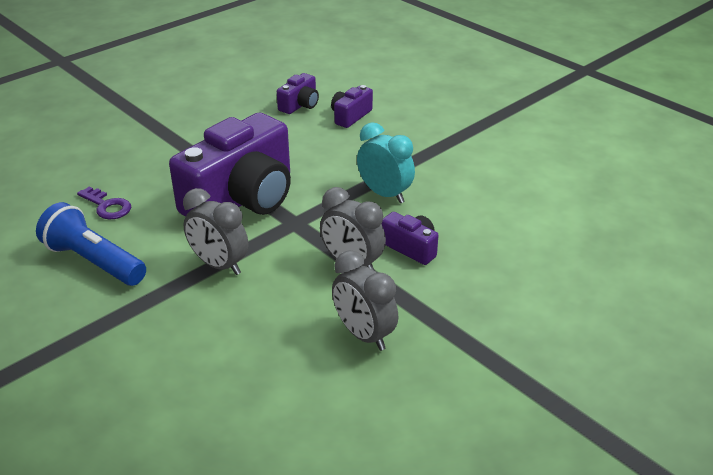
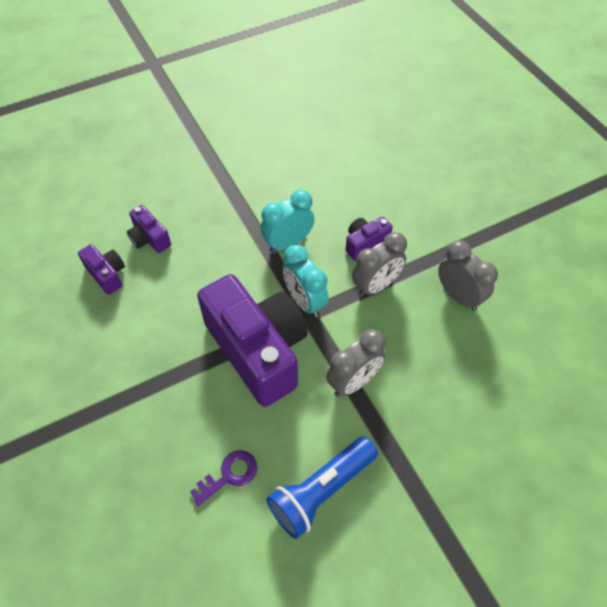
camera: 75 degrees left, 20 degrees up
grey clock [332,250,398,351] -> grey clock turned 105 degrees counterclockwise [438,241,498,311]
none -> turquoise clock [283,245,329,318]

